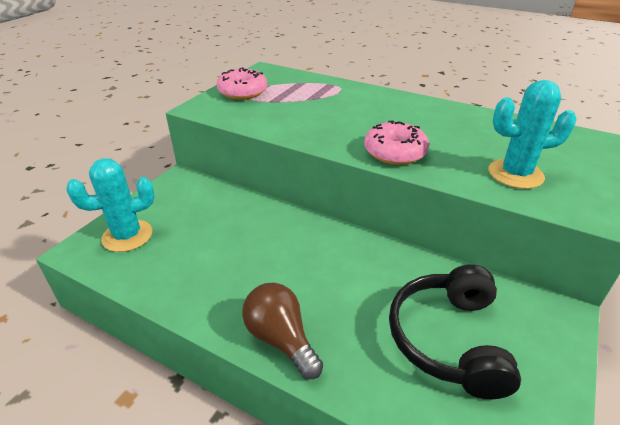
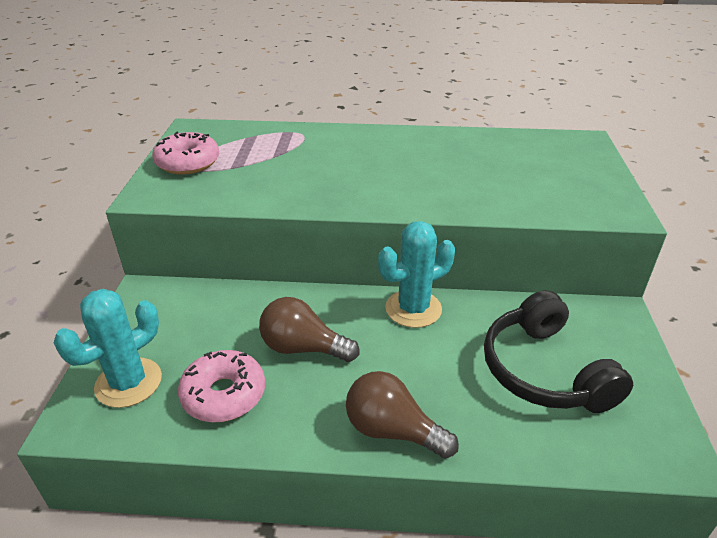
camera: 25 degrees left, 0 degrees up
pink donut [364,120,429,165] -> pink donut moved to [178,350,265,422]
turquoise cactus [489,80,577,189] -> turquoise cactus moved to [378,221,455,328]
none -> brown light bulb [259,297,360,362]

